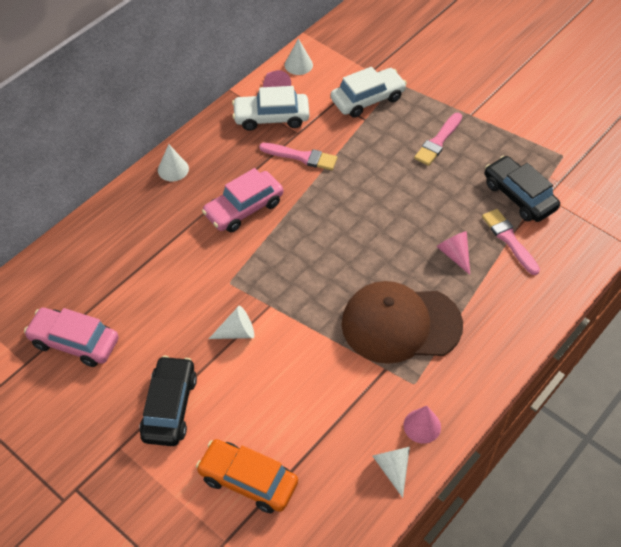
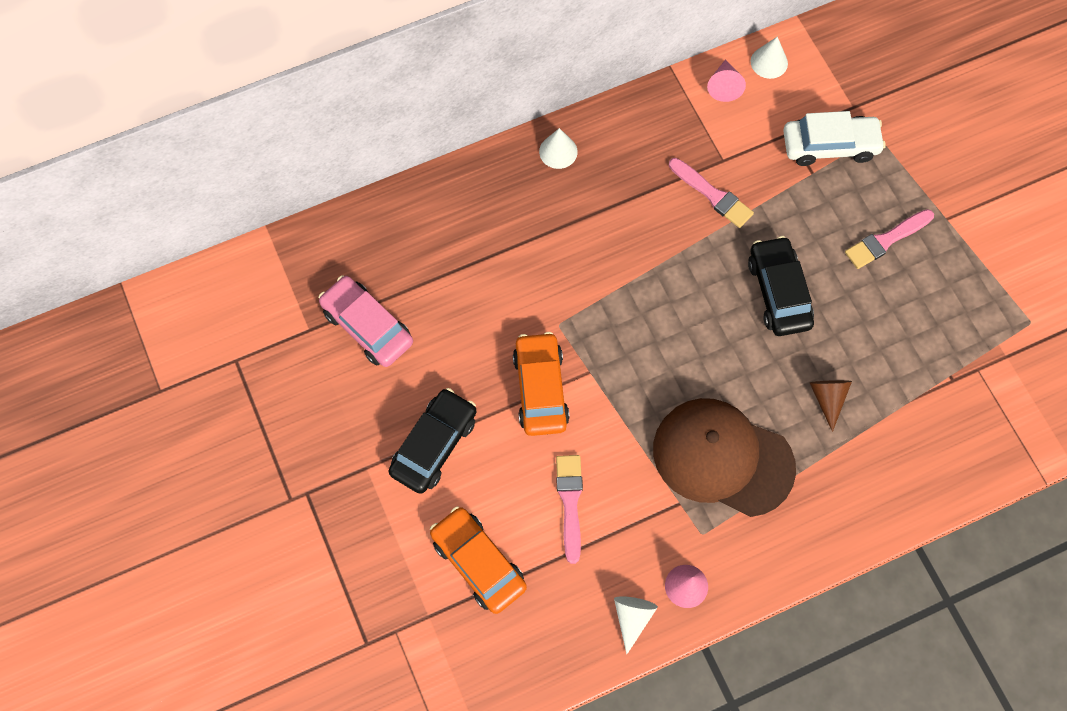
camera: 25 degrees right, 15 degrees up
pink car [202,168,284,232] -> none
white cone [209,306,254,339] -> orange car [513,332,570,436]
white car [232,86,309,131] -> none
pink cone [437,231,470,275] -> brown cone [810,380,852,432]
pink brush [482,209,540,275] -> pink brush moved to [556,455,583,564]
black car [485,156,560,222] -> black car moved to [748,236,814,336]

